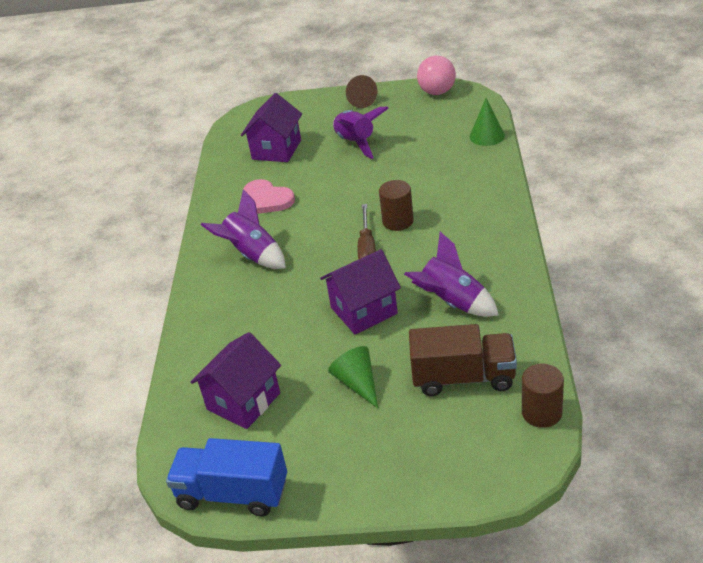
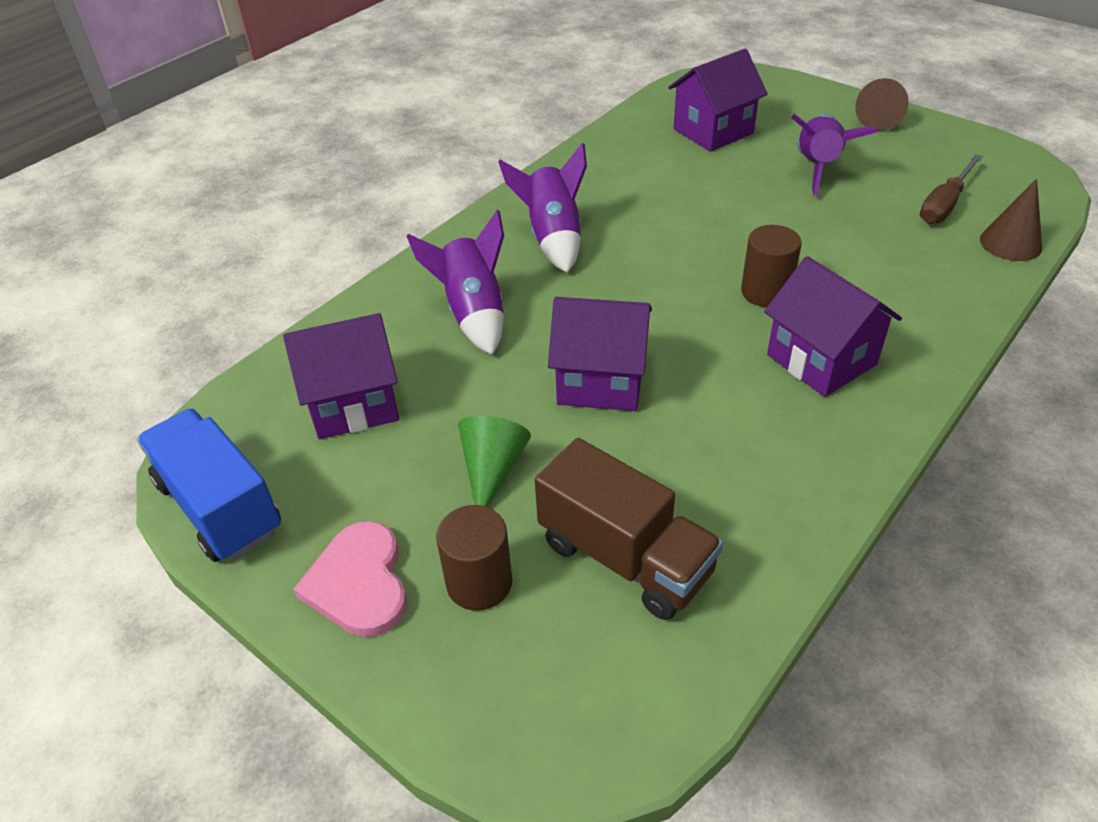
camera: 35 degrees right, 5 degrees up
pink heart [244,179,295,214] -> pink heart moved to [293,521,407,637]
brown screwdriver [358,204,376,260] -> brown screwdriver moved to [920,154,983,224]
purple rocket [404,232,499,317] -> purple rocket moved to [406,210,504,355]
pink ball [417,56,456,95] -> none
green cone [470,98,505,146] -> brown cone [980,178,1042,261]
brown cylinder [522,364,564,428] -> brown cylinder moved to [436,505,512,611]
none -> purple house [764,256,902,397]

